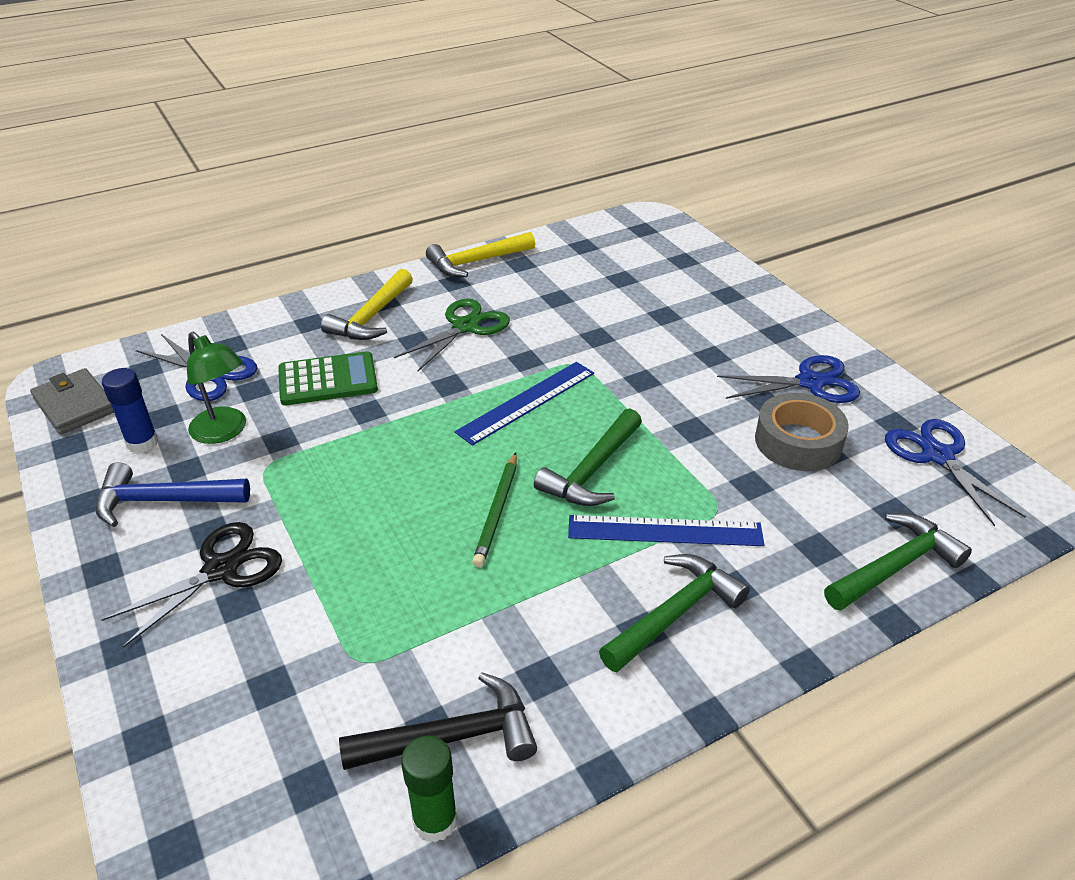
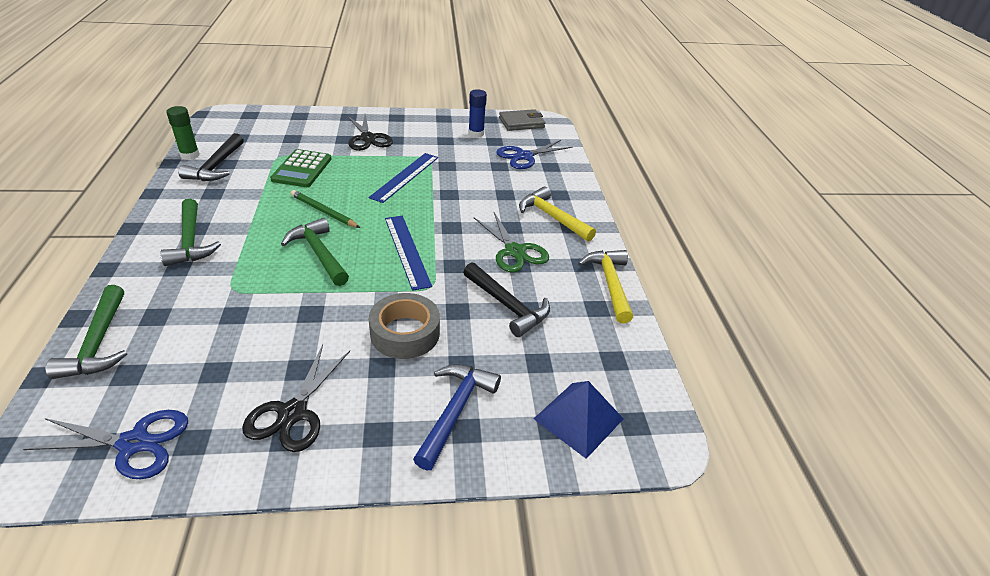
camera: 110 degrees right, 0 degrees up
blue hammer [95,462,250,527] -> blue hammer moved to [413,364,501,470]
green lamp [187,332,246,444] -> none
green calculator [278,351,378,405] -> green calculator moved to [270,149,332,187]
blue ruler [568,515,764,546] -> blue ruler moved to [369,153,438,203]
blue scissors [717,355,860,403] -> black scissors [242,345,350,452]
grey tape [755,393,849,471] -> grey tape moved to [369,293,440,359]
none -> black hammer [463,262,550,337]
none -> blue pyramid [534,381,624,459]

